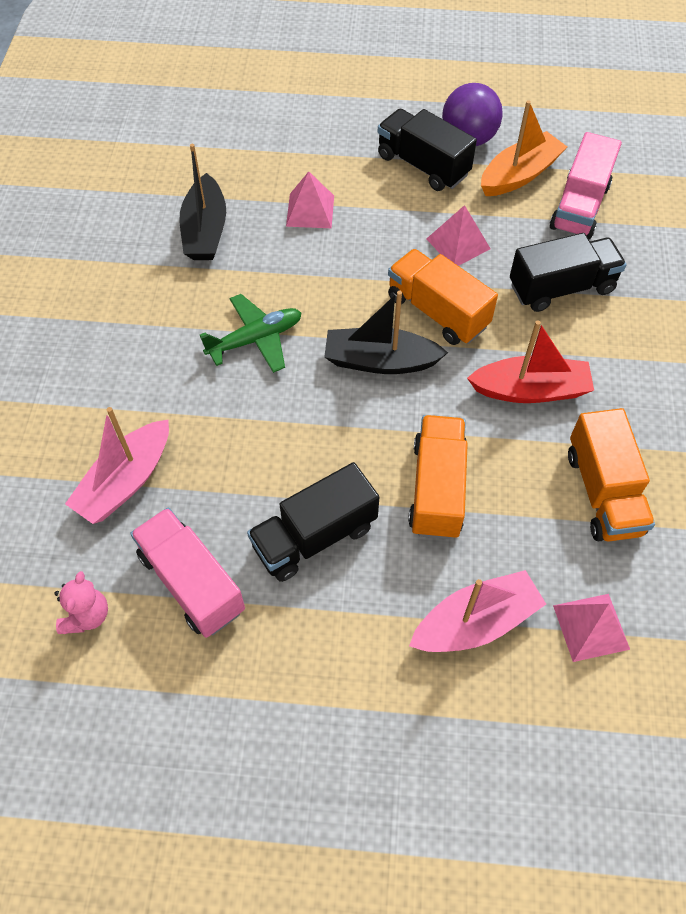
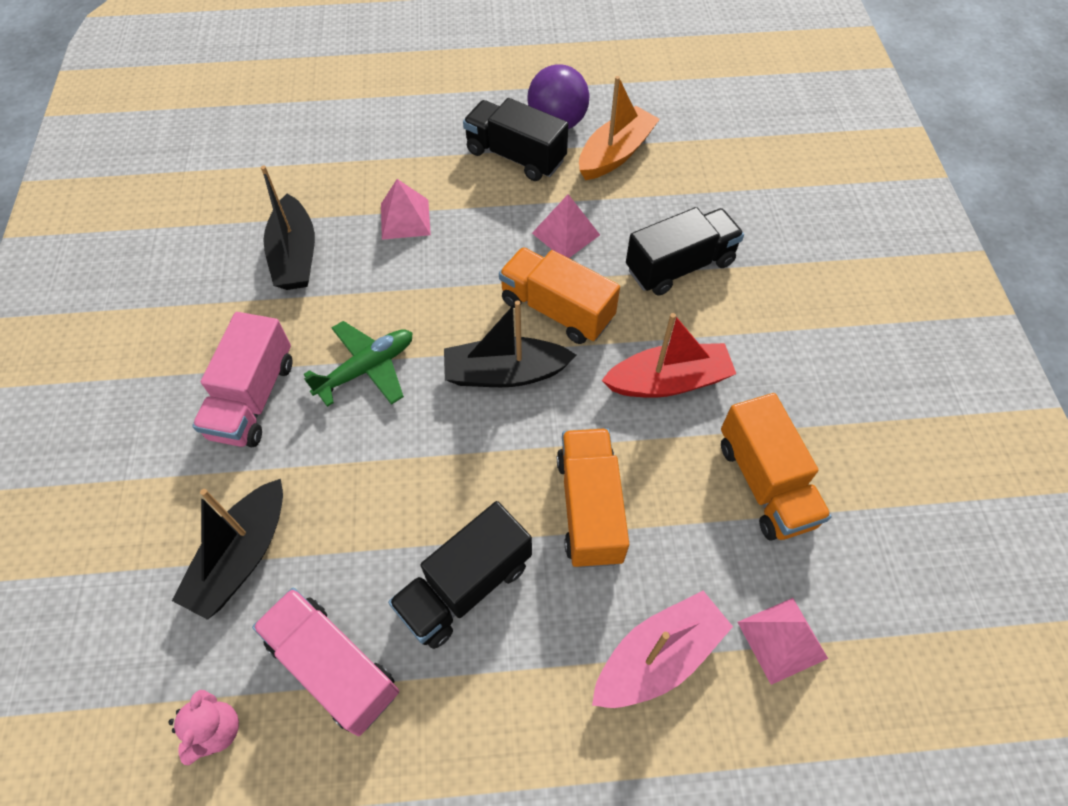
camera: 10 degrees left, 0 degrees up
pink boat [65,407,169,524] -> black boat [172,479,283,620]
pink truck [550,132,622,239] -> pink truck moved to [192,312,292,447]

